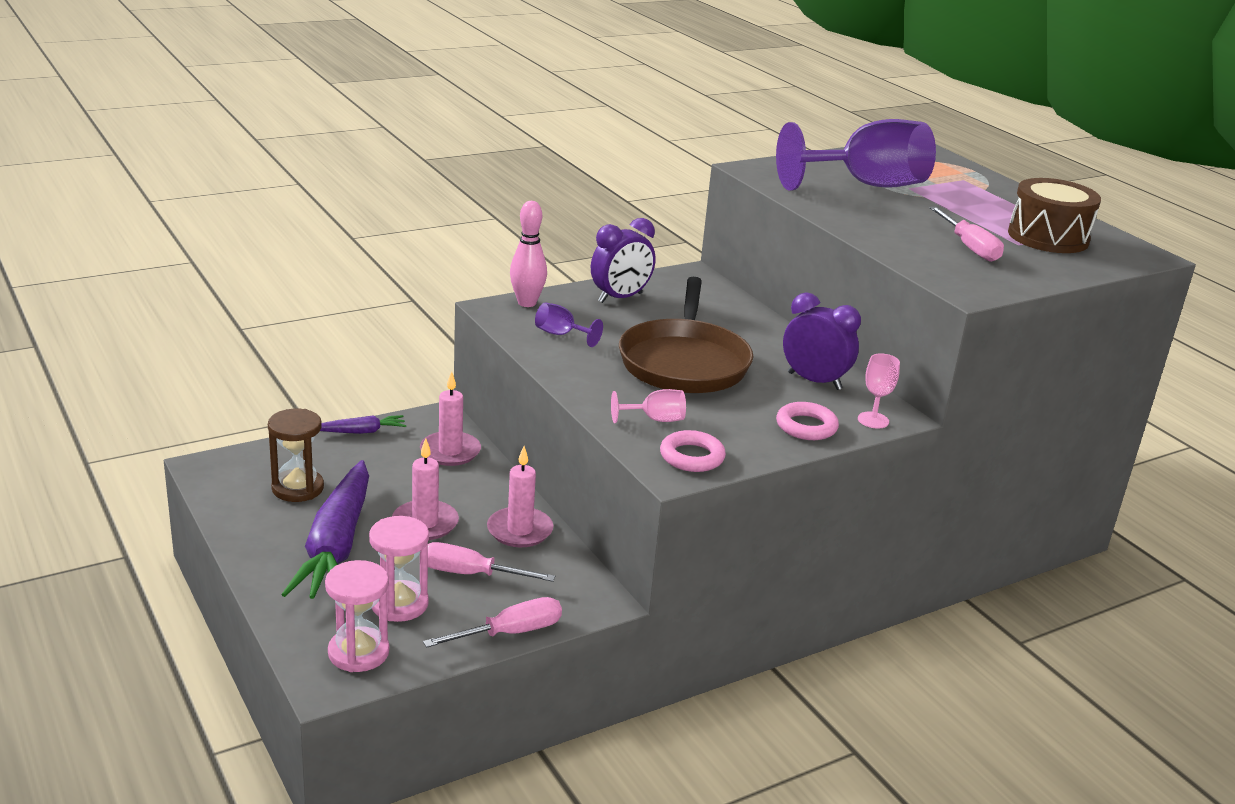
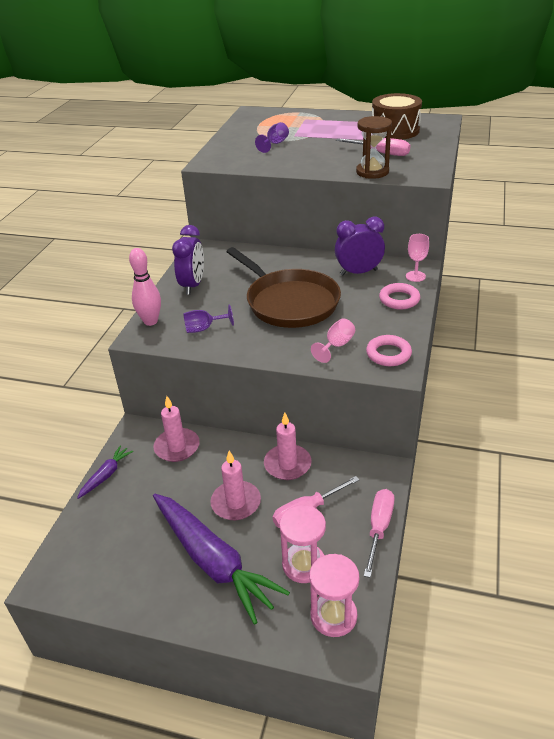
camera: 40 degrees left, 10 degrees up
brown hourglass [268,409,324,502] -> brown hourglass moved to [356,116,392,179]
purple goblet [776,119,936,191] -> purple goblet [255,122,289,153], size x0.41

